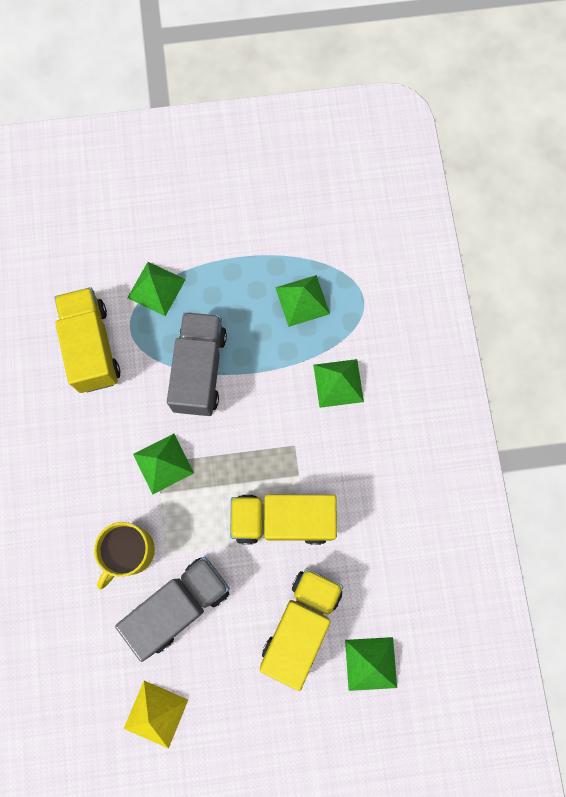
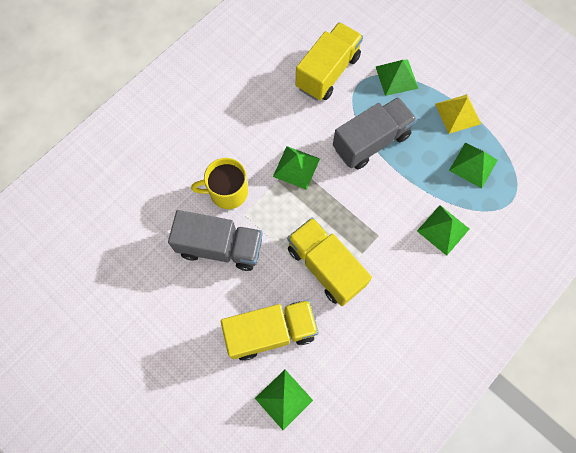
camera: 50 degrees right, 5 degrees down
yellow pyramid [124,681,188,749] -> yellow pyramid moved to [435,94,481,134]

